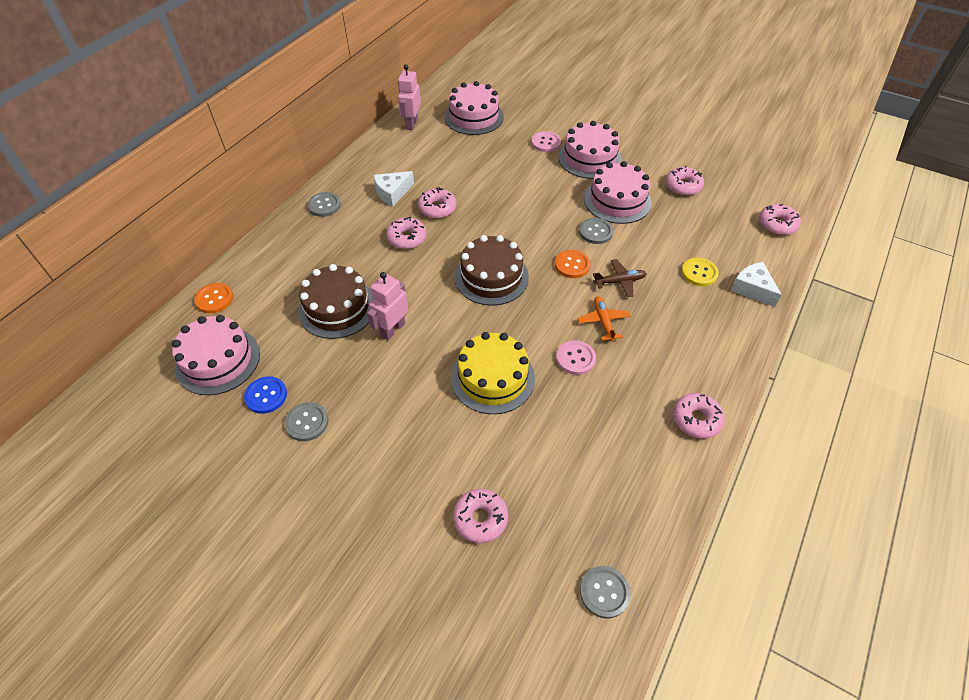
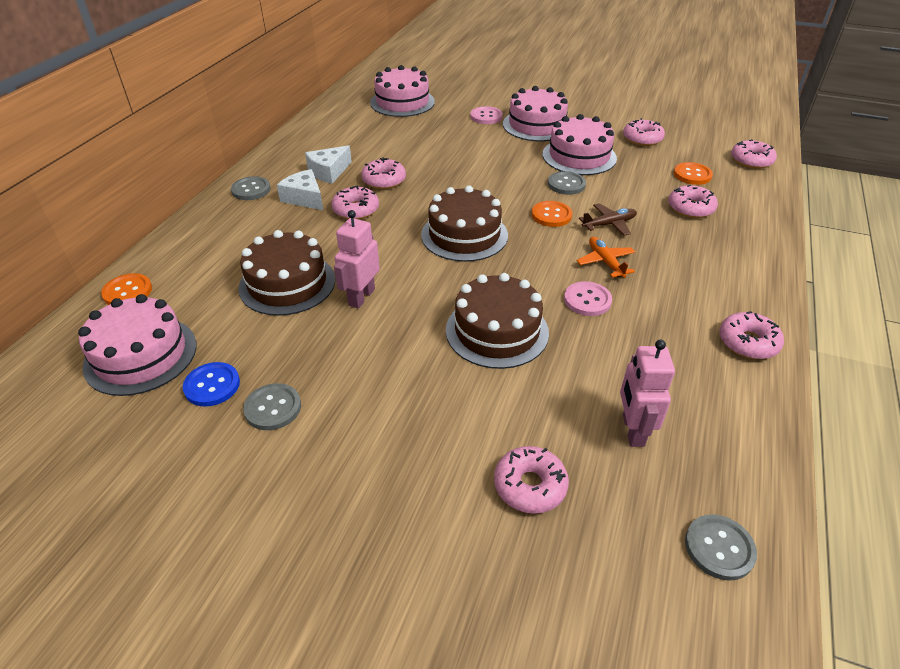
camera: 10 degrees left, 10 degrees down
pink robot [398,64,421,130] -> pink robot moved to [620,340,675,447]
yellow cake [451,332,535,414] -> brown cake [446,273,549,369]
yellow button [682,258,719,286] -> pink donut [668,184,718,218]
white cheese [730,262,782,307] -> white cheese moved to [277,169,323,210]
none -> orange button [674,162,713,185]

